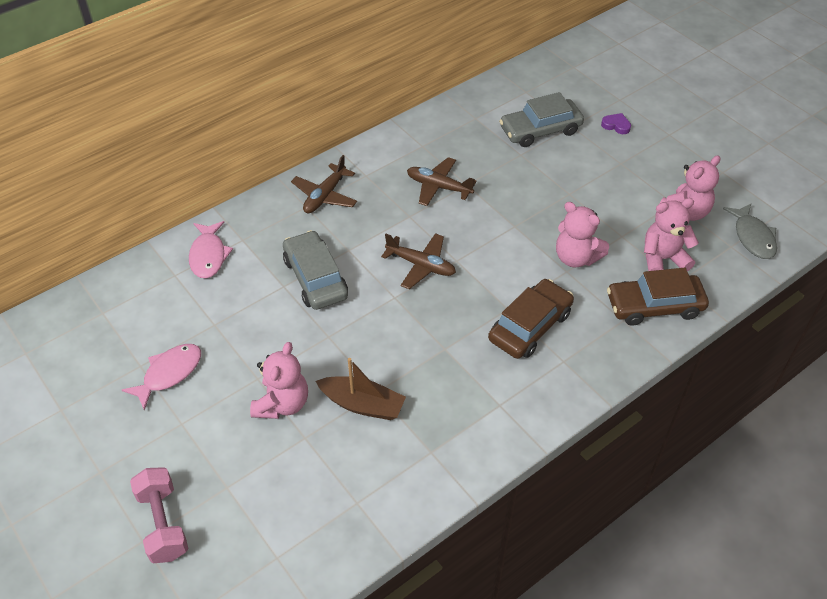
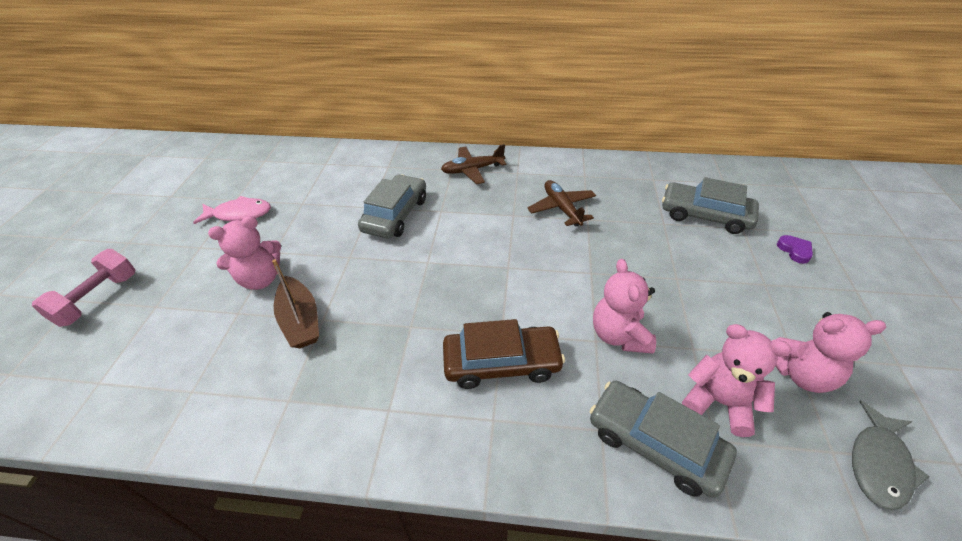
camera: 45 degrees right, 5 degrees down
pink fish [189,221,233,279] -> none
brown plane [381,233,456,289] -> none
brown car [607,268,709,326] -> grey car [589,381,737,498]

